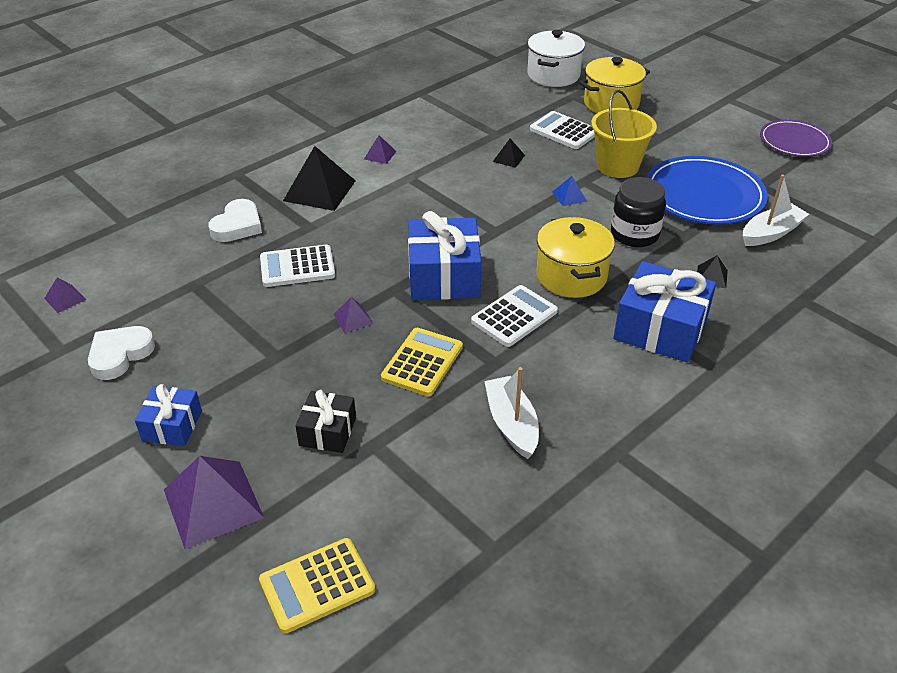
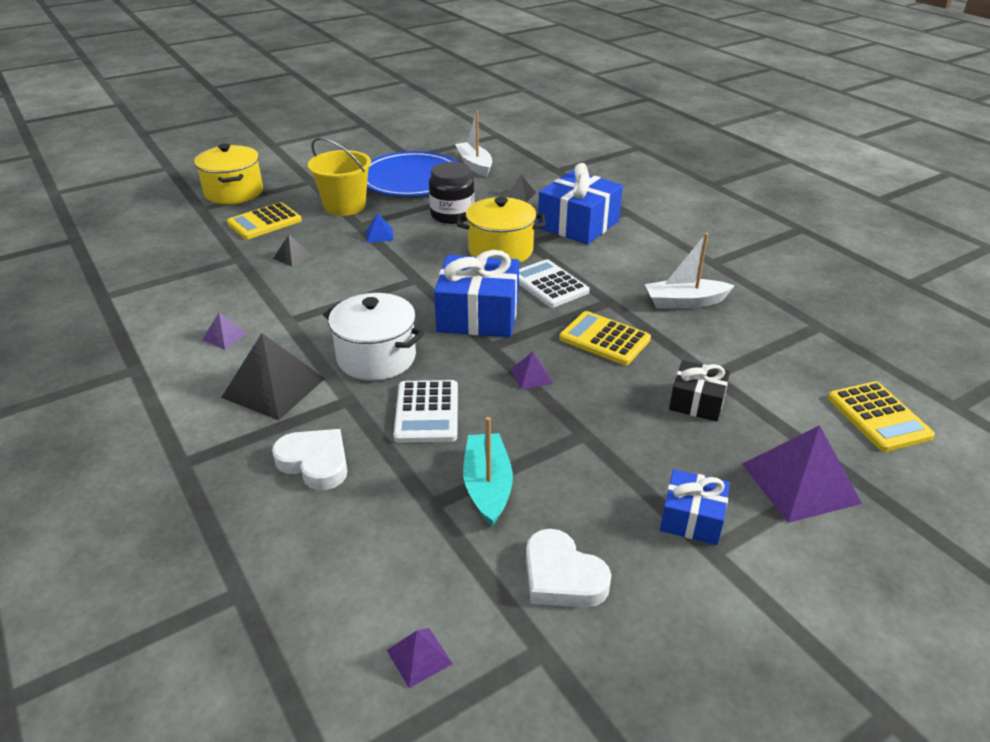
camera: 80 degrees left, 5 degrees down
white pot [527,30,585,87] -> white pot moved to [323,293,424,381]
white calculator [530,111,595,149] -> yellow calculator [227,202,302,239]
purple plate [760,120,832,157] -> none
none -> turquoise boat [463,417,513,526]

